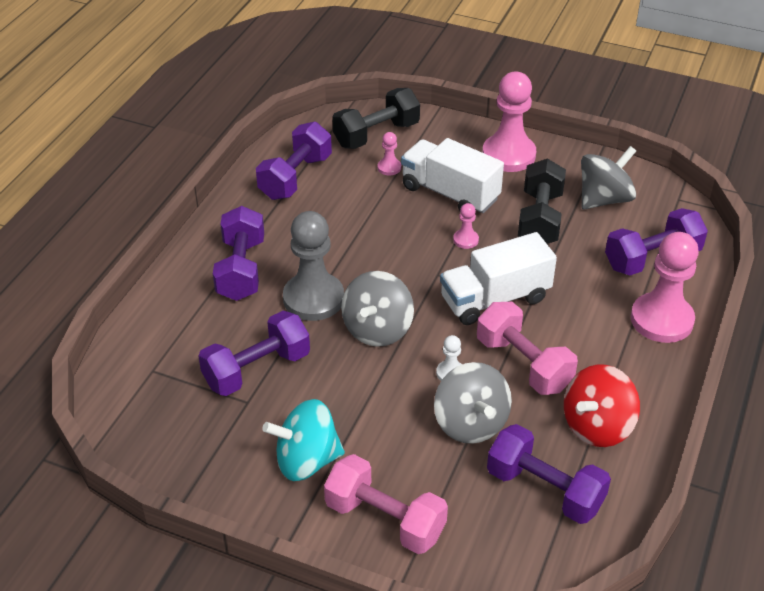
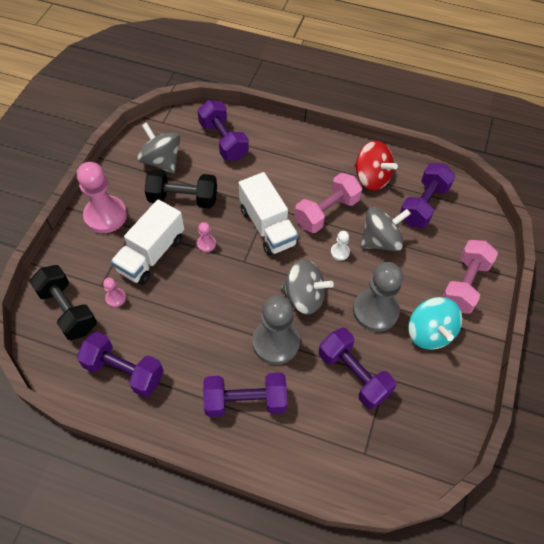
camera: 95 degrees left, 15 degrees up
pink pawn [631,232,699,343] -> none
none -> grey pawn [353,262,403,332]

